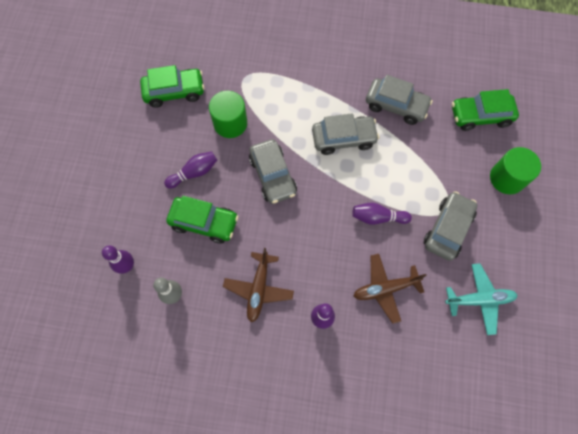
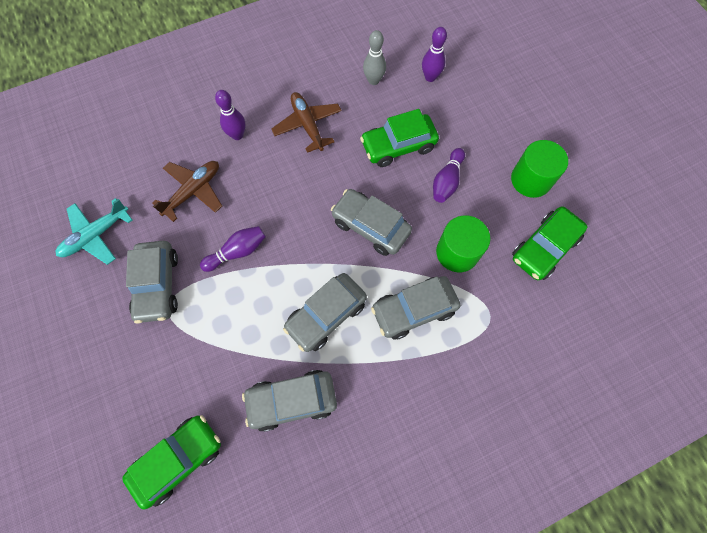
camera: 145 degrees right, 0 degrees up
green cylinder [490,147,541,194] -> green cylinder moved to [511,140,568,198]
none -> grey car [371,276,461,340]

